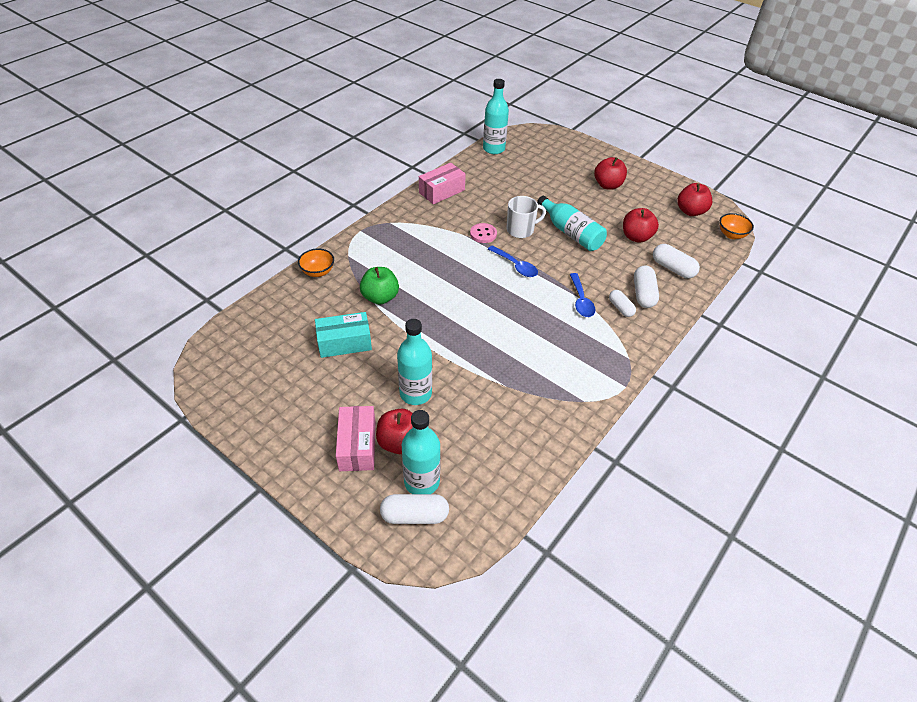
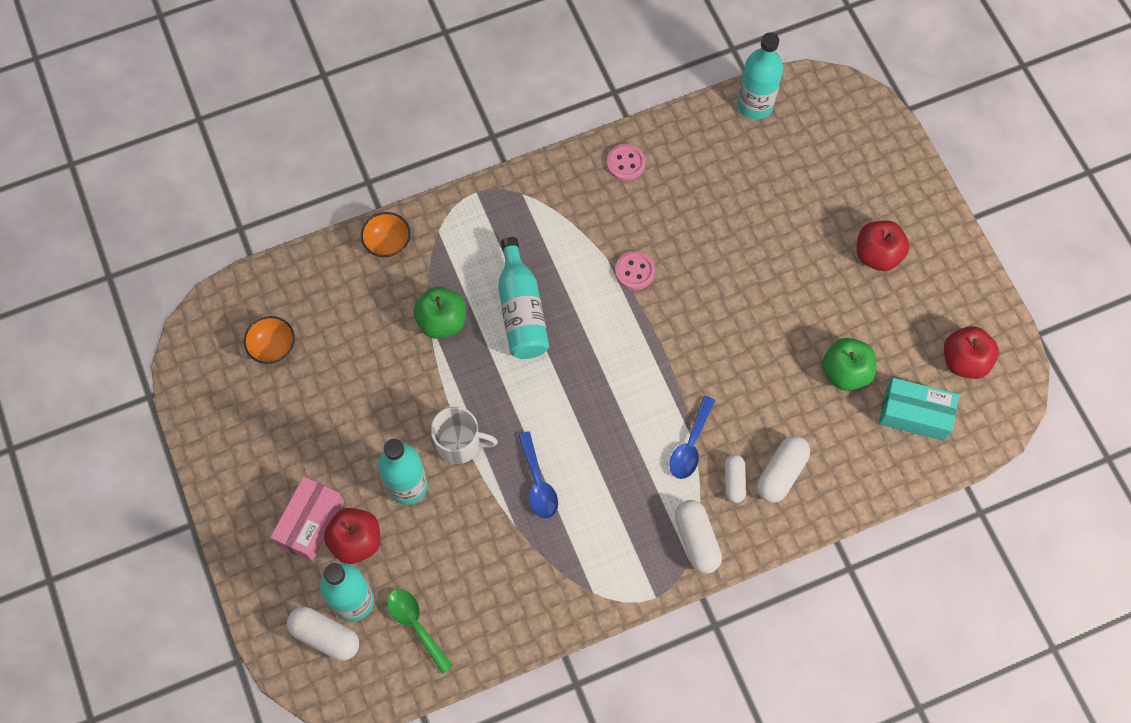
camera: 30 degrees right, 20 degrees up
turquoise box [315,312,372,358] -> turquoise box moved to [879,378,959,441]
pink box [419,163,466,204] -> pink button [607,144,646,181]
blue spoon [488,245,538,277] -> blue spoon moved to [518,431,558,519]
white mug [506,196,546,238] -> white mug moved to [431,407,498,464]
turquoise bottle [537,196,607,251] -> turquoise bottle moved to [498,237,549,359]
red apple [623,208,659,243] -> green apple [822,338,876,391]
white capsule [653,244,700,279] -> white capsule moved to [675,500,722,574]
orange bowl [720,213,754,239] -> orange bowl moved to [244,316,295,364]
none -> green spoon [387,589,453,674]

